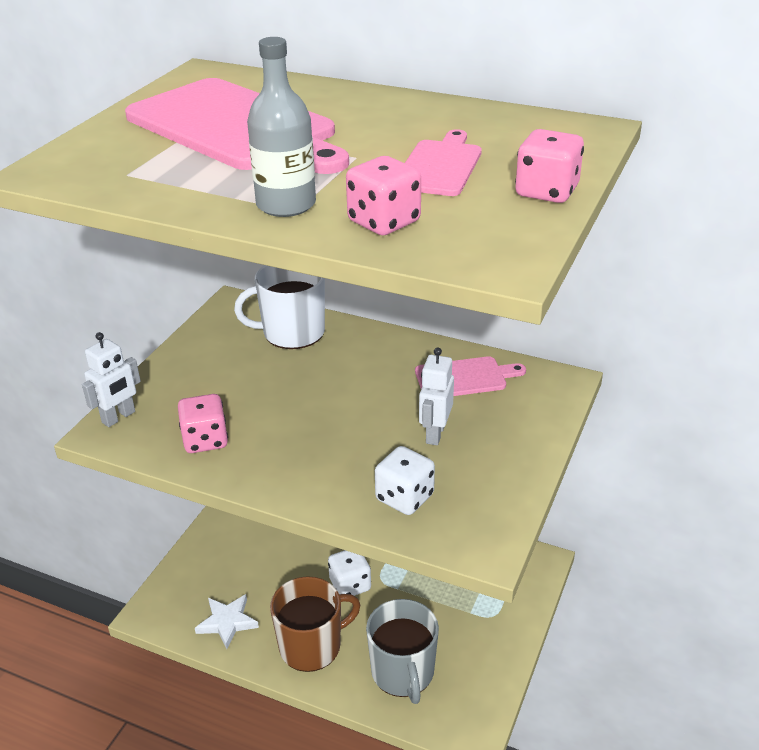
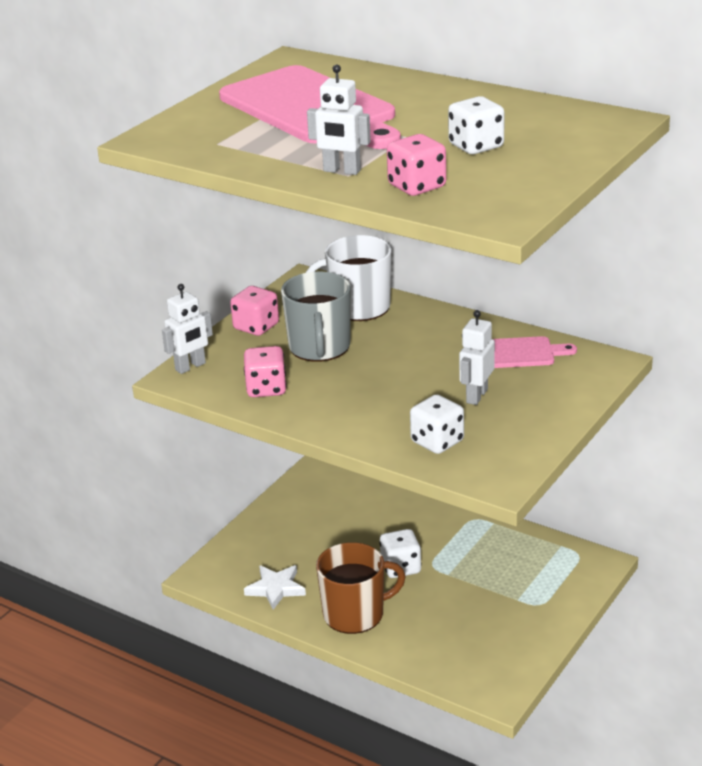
camera: 10 degrees right, 5 degrees down
grey bottle [247,37,316,217] -> white robot [307,64,371,175]
grey mug [366,599,439,704] -> grey mug moved to [281,272,351,362]
pink cutting board [405,129,482,196] -> white dice [448,96,505,154]
pink dice [515,129,584,203] -> pink dice moved to [230,286,279,336]

